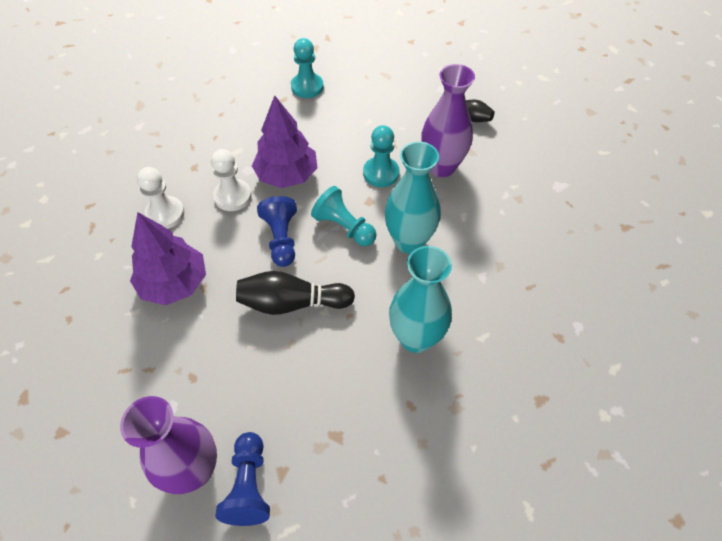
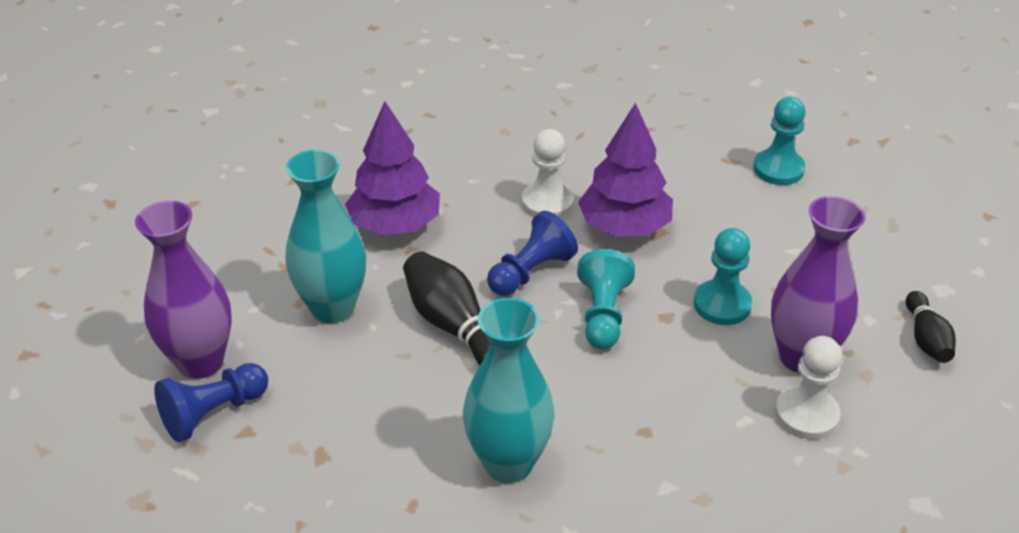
camera: 55 degrees right, 15 degrees down
white pawn [137,167,185,229] -> white pawn moved to [775,336,842,439]
turquoise vase [385,141,441,254] -> turquoise vase moved to [285,150,366,323]

